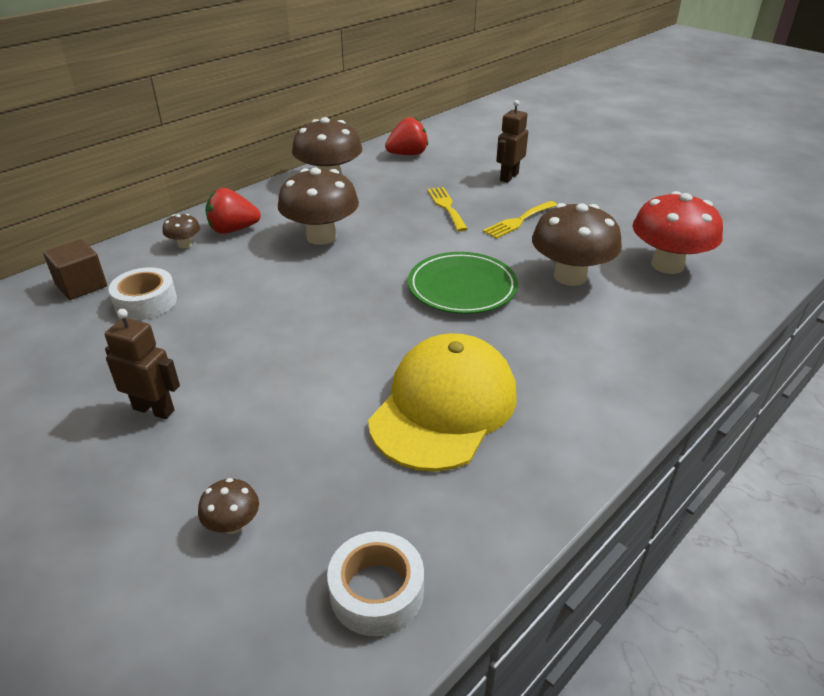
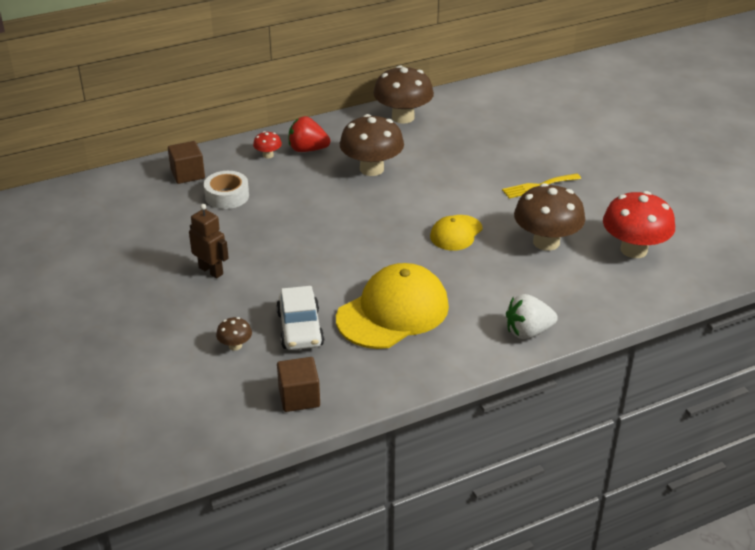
camera: 20 degrees right, 0 degrees up
brown mushroom [163,214,200,248] -> red mushroom [253,131,282,158]
white tape [327,531,424,636] -> brown cube [277,357,320,412]
red strawberry [385,117,428,155] -> none
green plate [408,252,518,314] -> yellow cap [430,215,483,251]
yellow fork [427,187,468,232] -> none
brown robot [496,100,528,183] -> none
none -> white car [276,286,324,350]
none -> white strawberry [506,294,558,339]

